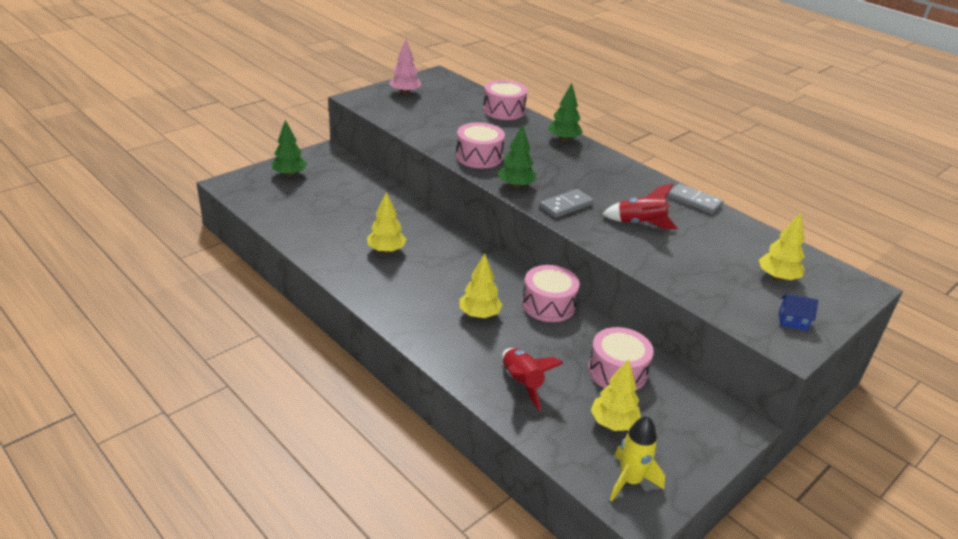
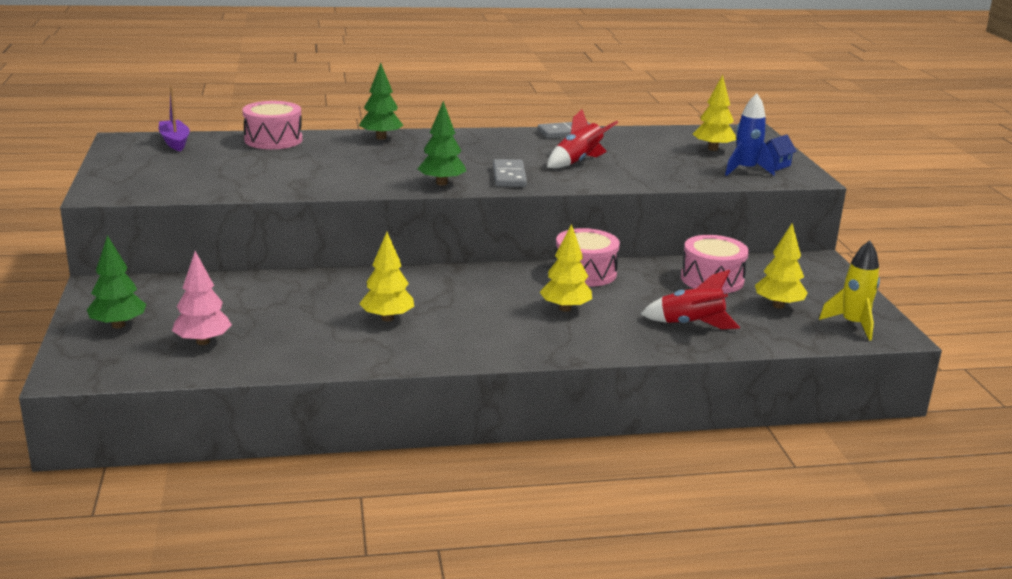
camera: 55 degrees left, 10 degrees down
pink tree [389,39,422,95] -> pink tree moved to [172,251,232,345]
pink drum [456,123,505,168] -> none
none -> purple boat [159,86,190,151]
none -> blue rocket [725,93,775,176]

